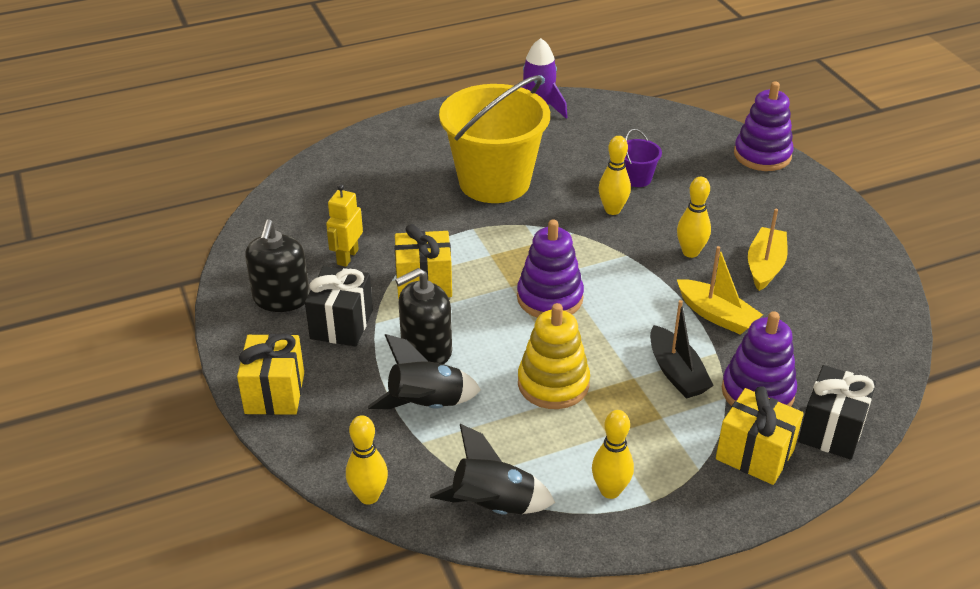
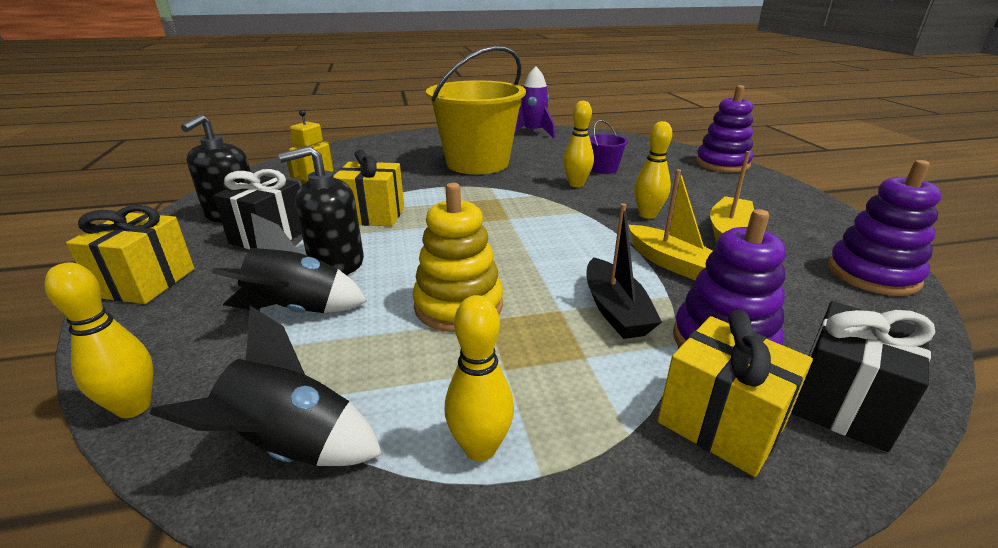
camera: 10 degrees right, 10 degrees down
purple stacking toy [517,219,584,318] -> purple stacking toy moved to [828,160,941,296]

